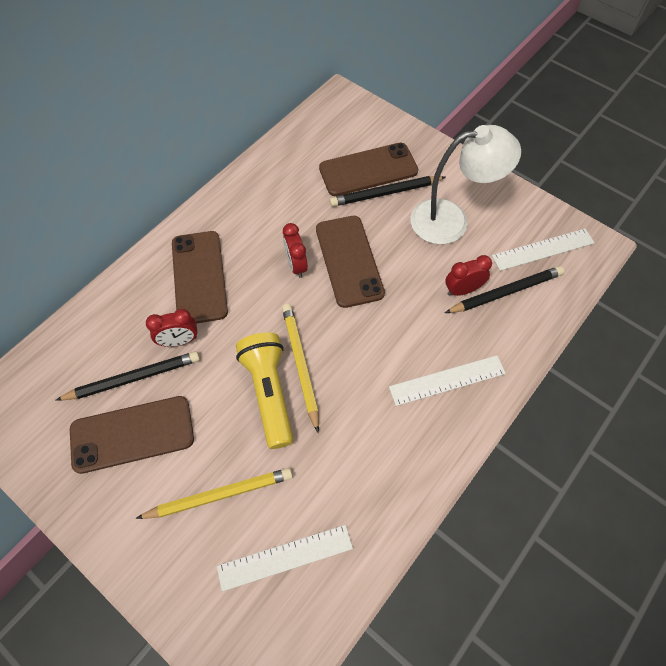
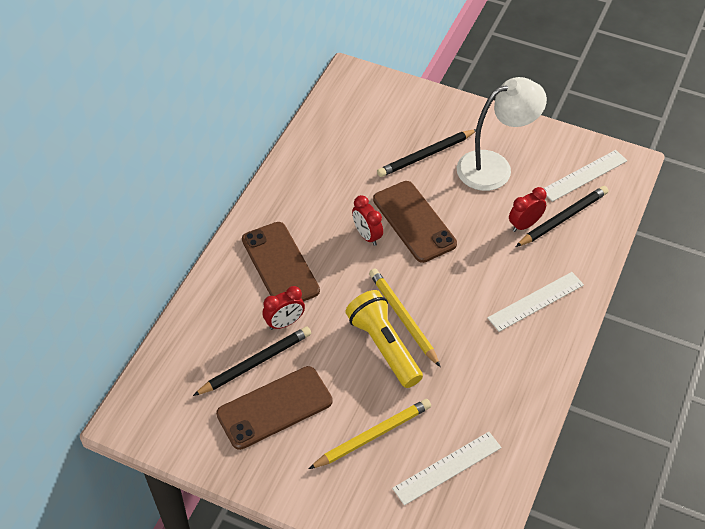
camera: 15 degrees left, 10 degrees down
brown phone [319,143,418,196] -> none

